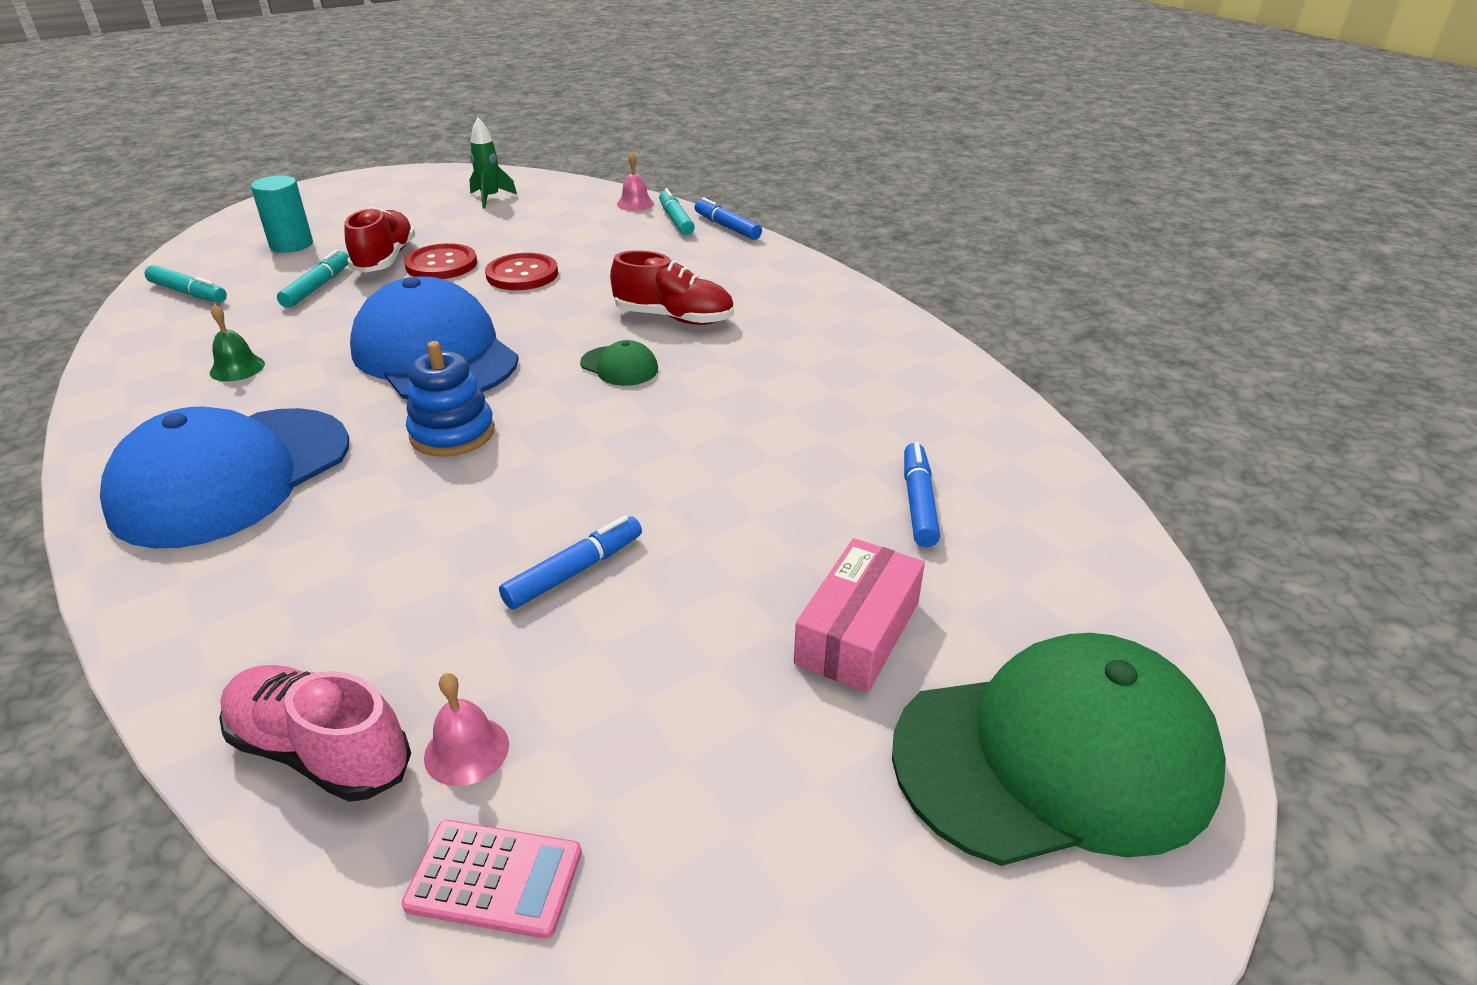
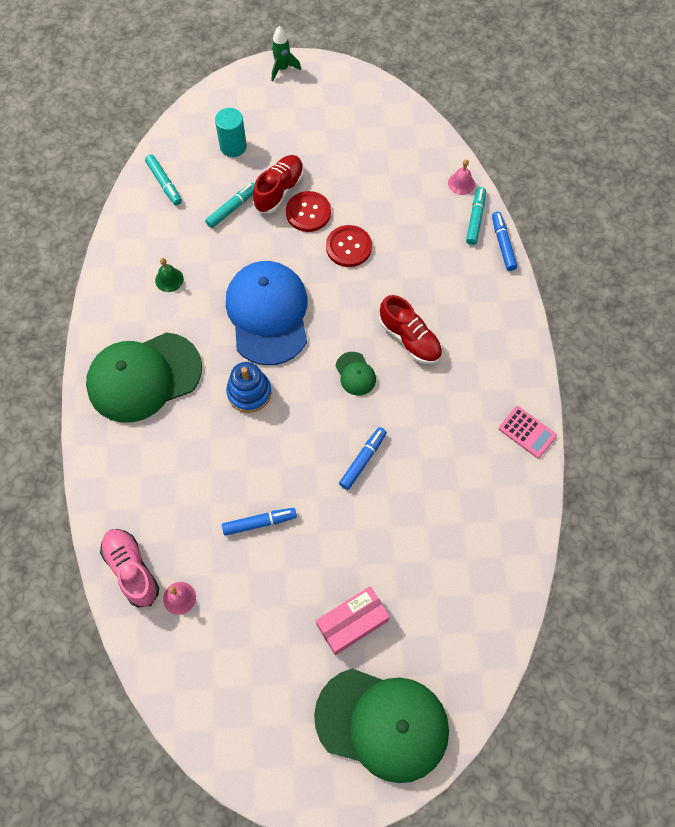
camera: 30 degrees right, 30 degrees up
blue cap [100,407,349,548] -> green cap [86,332,202,423]
pink calculator [401,820,582,939] -> pink calculator moved to [499,406,557,458]
green rocket [469,118,517,209] -> green rocket moved to [272,26,301,81]
blue marker [904,442,940,547] -> blue marker moved to [339,427,387,490]

